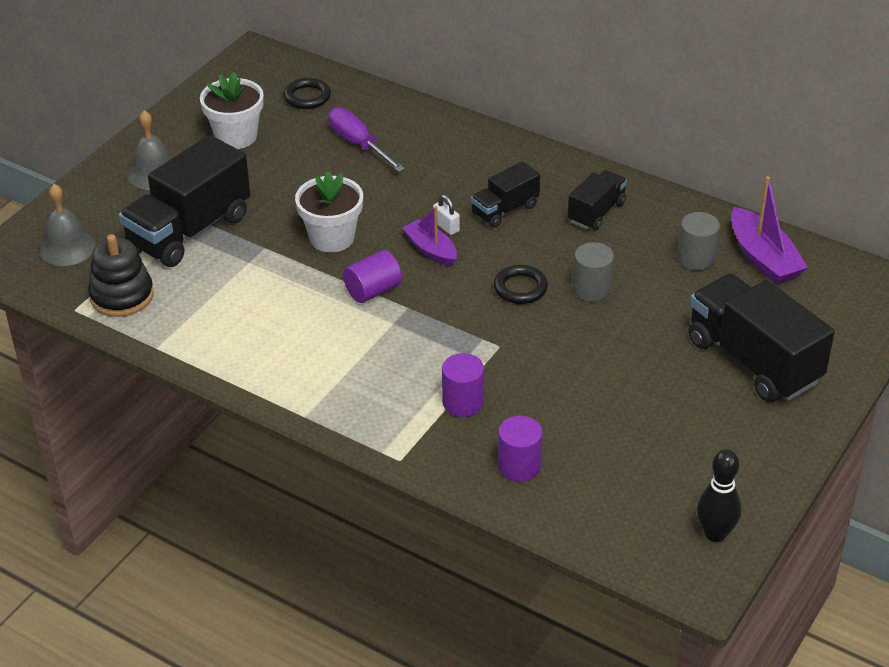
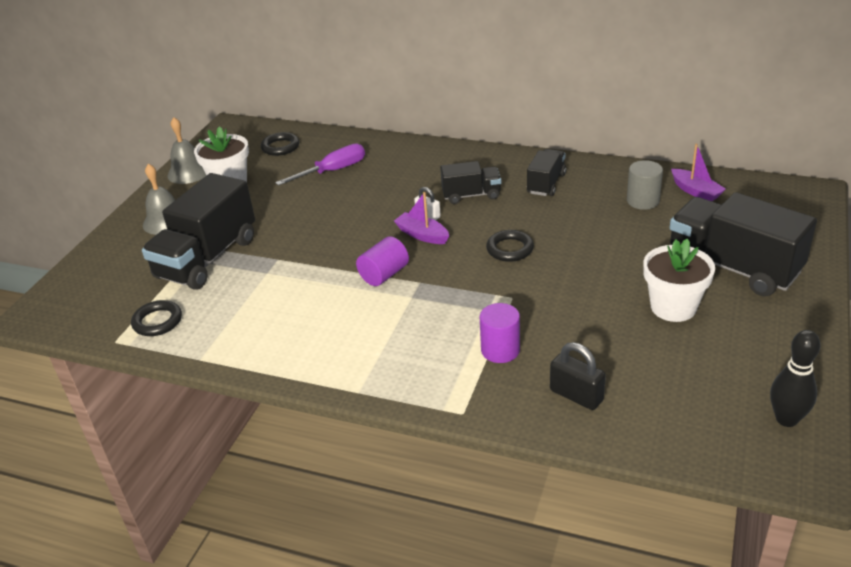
camera: 10 degrees left, 5 degrees down
grey bell [39,184,96,266] -> grey bell moved to [167,117,207,184]
black stacking toy [88,234,154,317] -> black ring [131,300,182,336]
white flower pot [295,171,363,253] -> white flower pot moved to [643,239,715,322]
purple screwdriver [328,107,405,172] -> purple screwdriver turned 105 degrees clockwise [275,143,365,186]
black truck [471,161,540,228] -> black truck turned 135 degrees counterclockwise [440,161,501,204]
purple cylinder [498,416,542,482] -> black padlock [550,342,606,410]
grey cylinder [573,242,614,302] -> none
purple boat [731,176,808,285] -> purple boat [671,144,726,201], size x0.66

